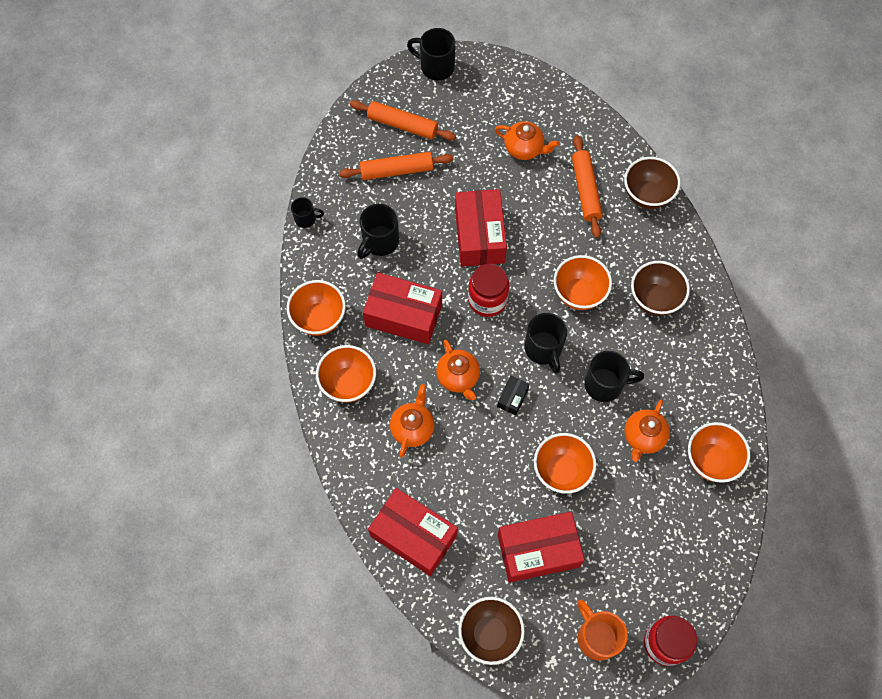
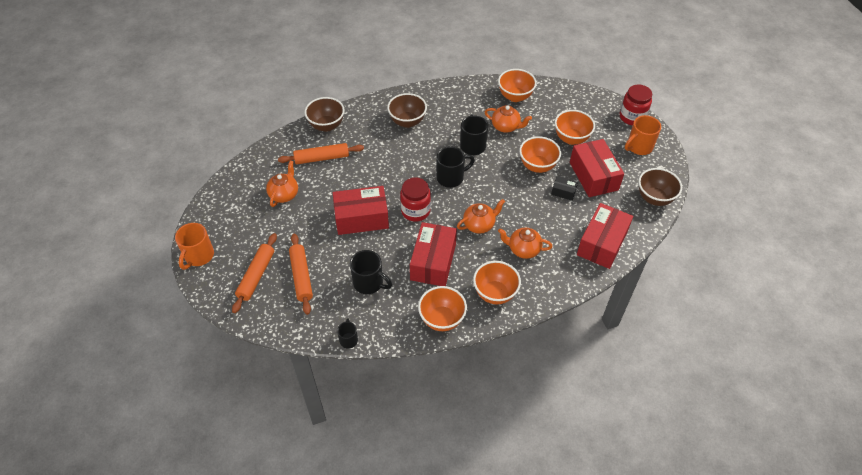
camera: 95 degrees left, 15 degrees down
black mug [407,28,456,81] -> orange mug [175,223,214,270]
black box [497,376,530,415] -> black box moved to [551,177,578,201]
orange bowl [554,255,612,310] -> orange bowl moved to [555,110,595,145]

